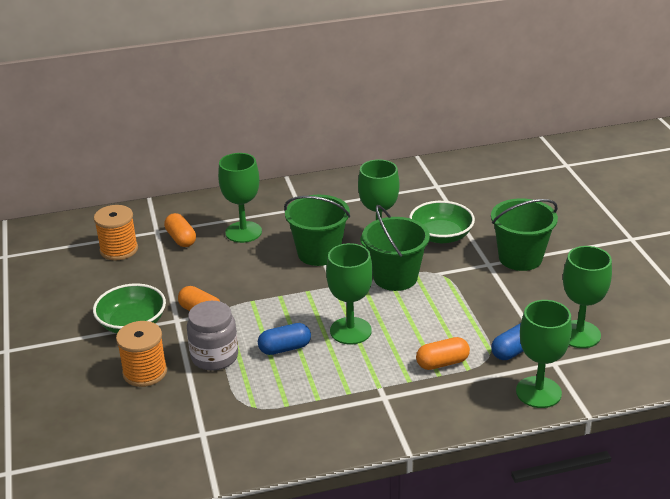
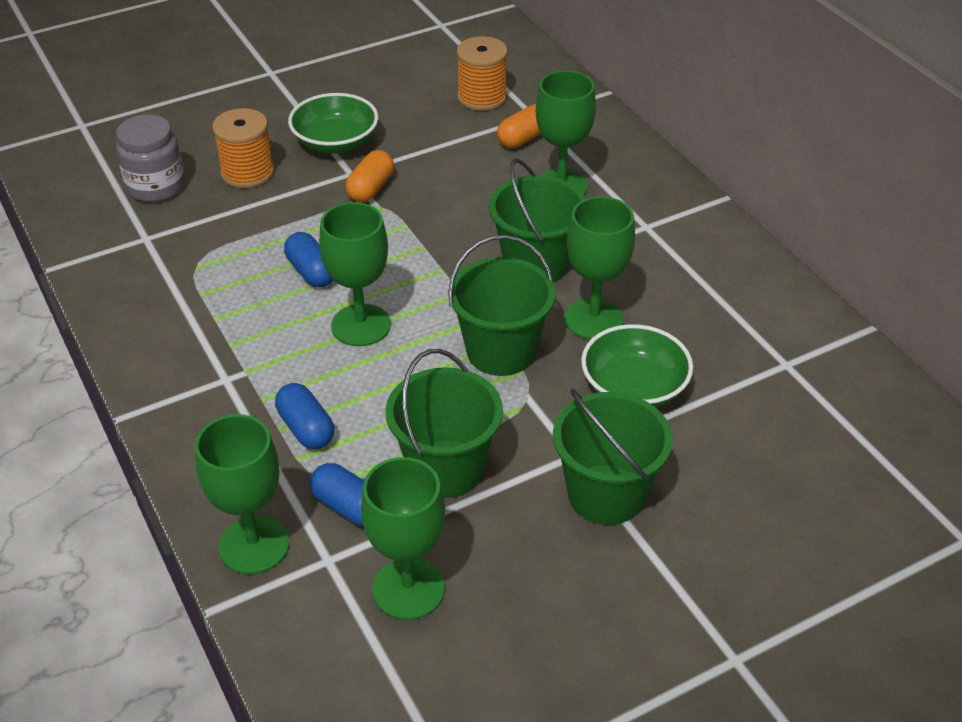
camera: 75 degrees right, 10 degrees up
grey jar [187,301,238,371] -> grey jar moved to [116,115,185,202]
orange capsule [416,337,470,370] -> blue capsule [275,383,334,449]
none -> green bucket [386,349,503,498]

